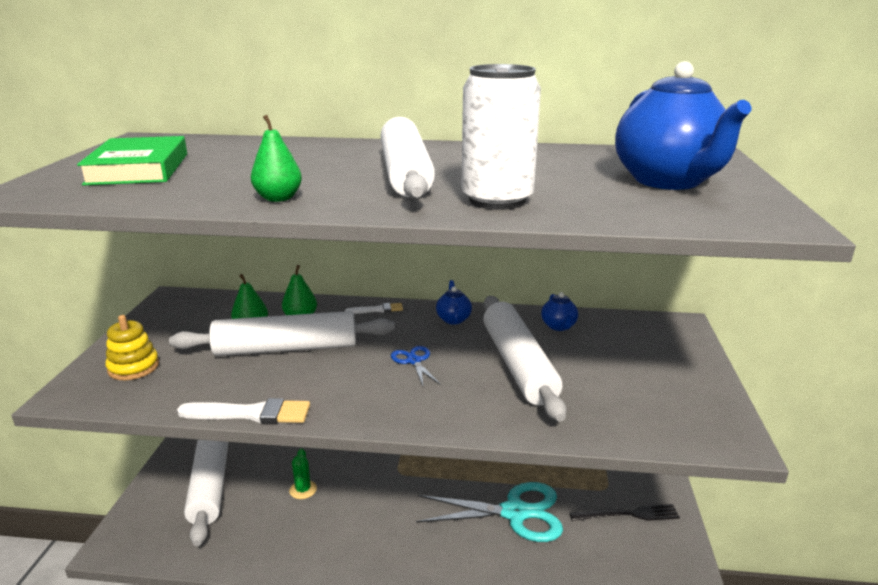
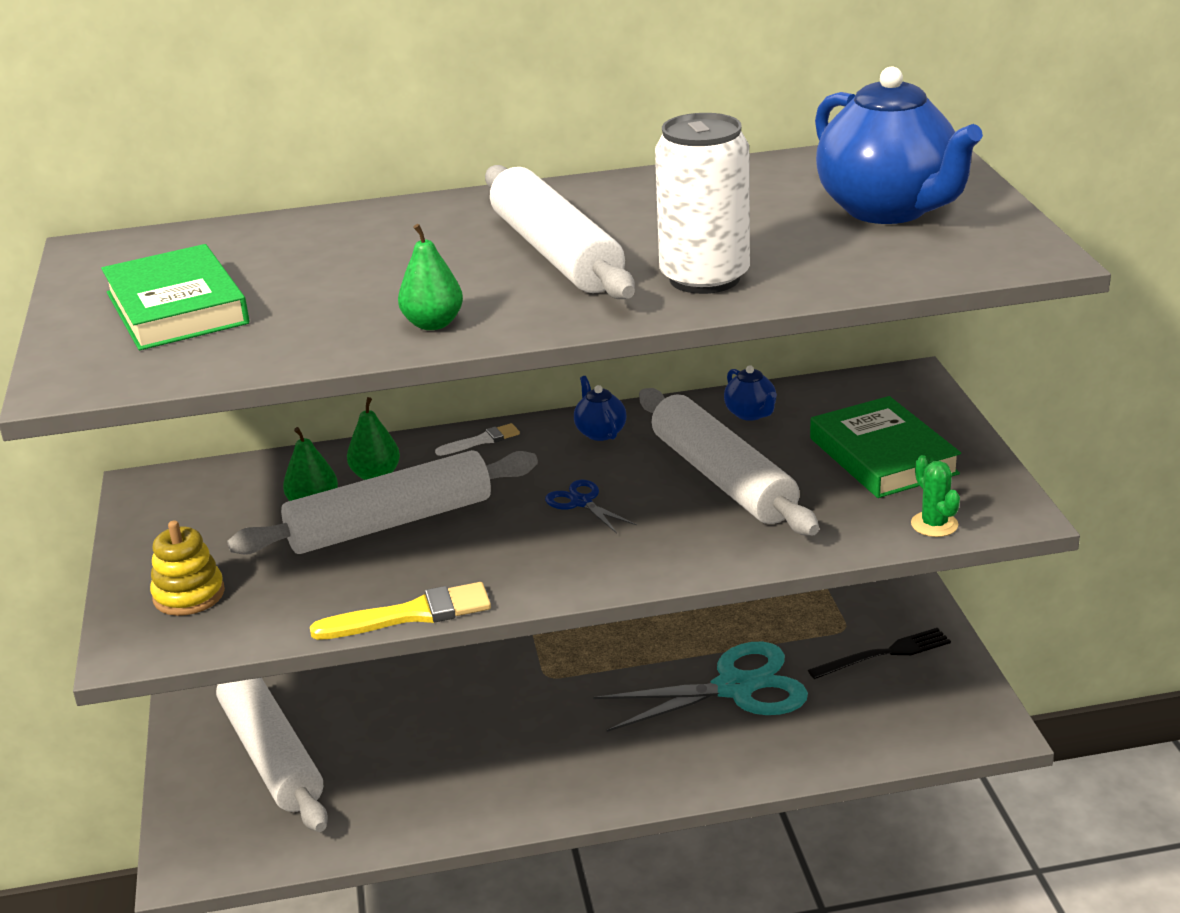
camera: 15 degrees left, 5 degrees up
white brush [177,398,310,424] -> yellow brush [310,582,491,640]
green cactus [289,449,317,499] -> green cactus moved to [911,455,960,537]
none -> green book [810,396,961,498]

